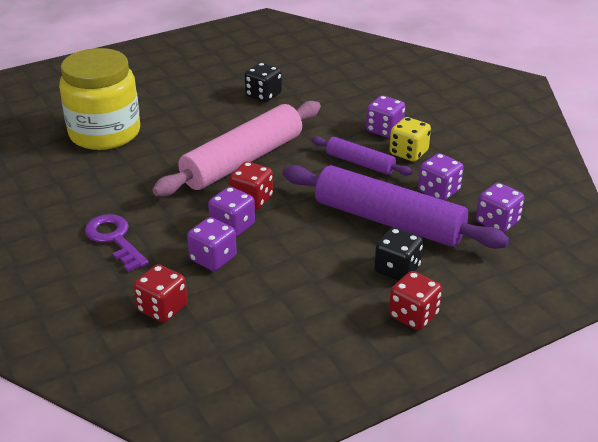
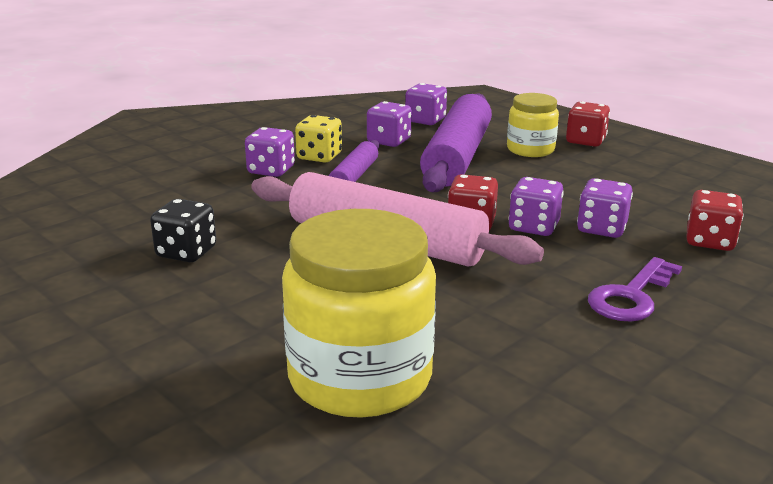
camera: 105 degrees left, 10 degrees down
black dice [375,228,423,281] -> yellow jar [507,93,559,157]

